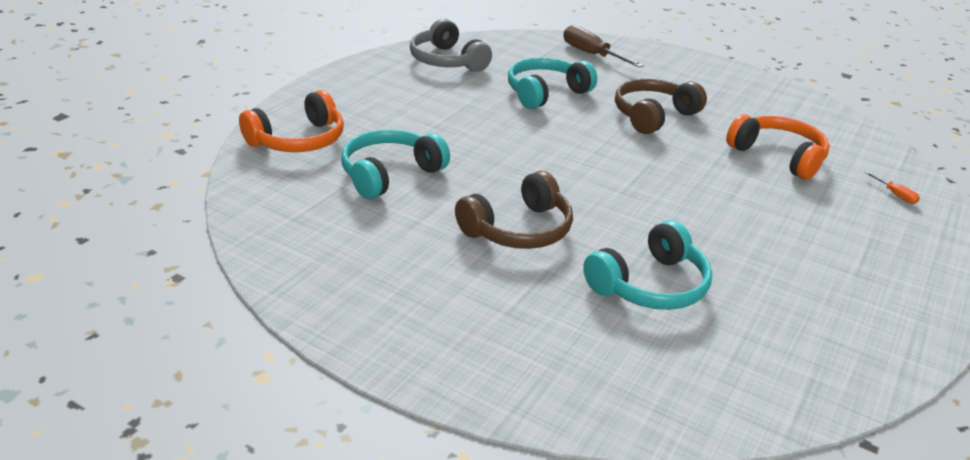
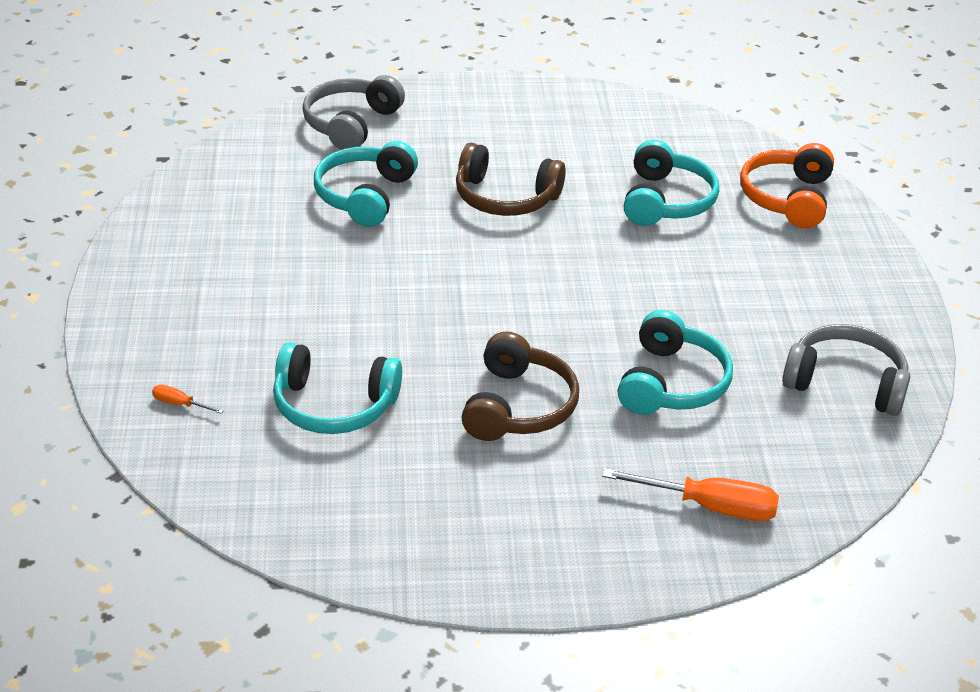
camera: 145 degrees right, 5 degrees up
brown headphones [455,171,573,249] -> brown headphones turned 90 degrees counterclockwise [456,143,566,216]
brown screwdriver [563,25,644,68] -> orange screwdriver [602,468,779,521]
orange headphones [726,114,830,180] -> turquoise headphones [273,343,402,434]
none -> grey headphones [302,75,405,150]

